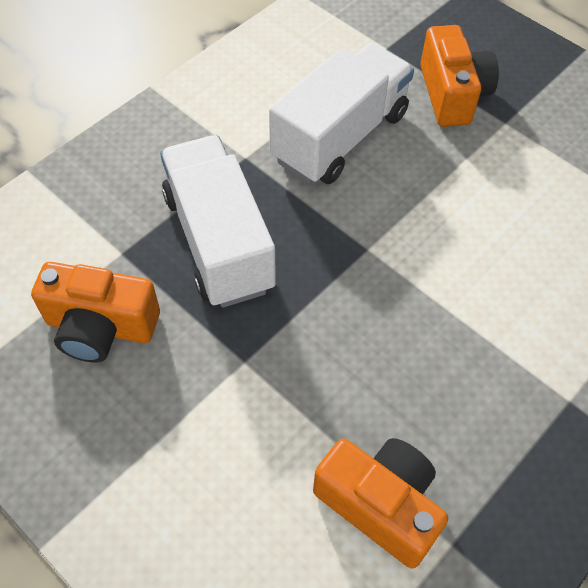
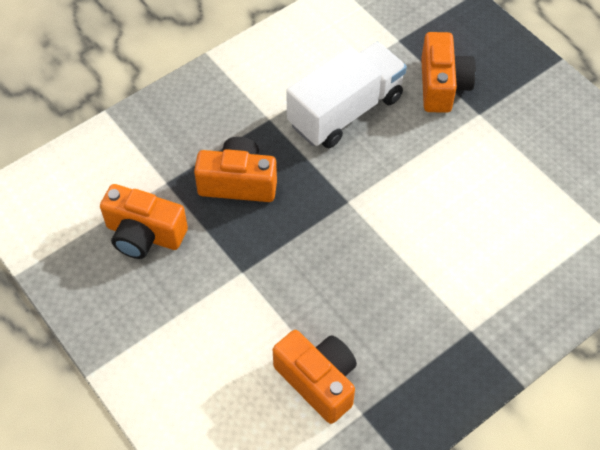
camera: 10 degrees right, 0 degrees up
white truck [160,135,276,308] -> orange camera [194,137,277,202]

